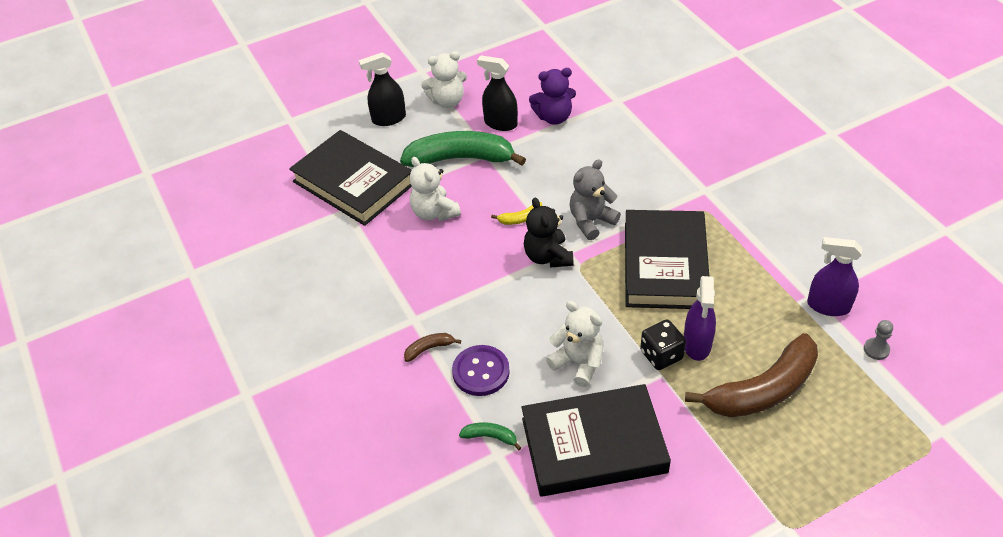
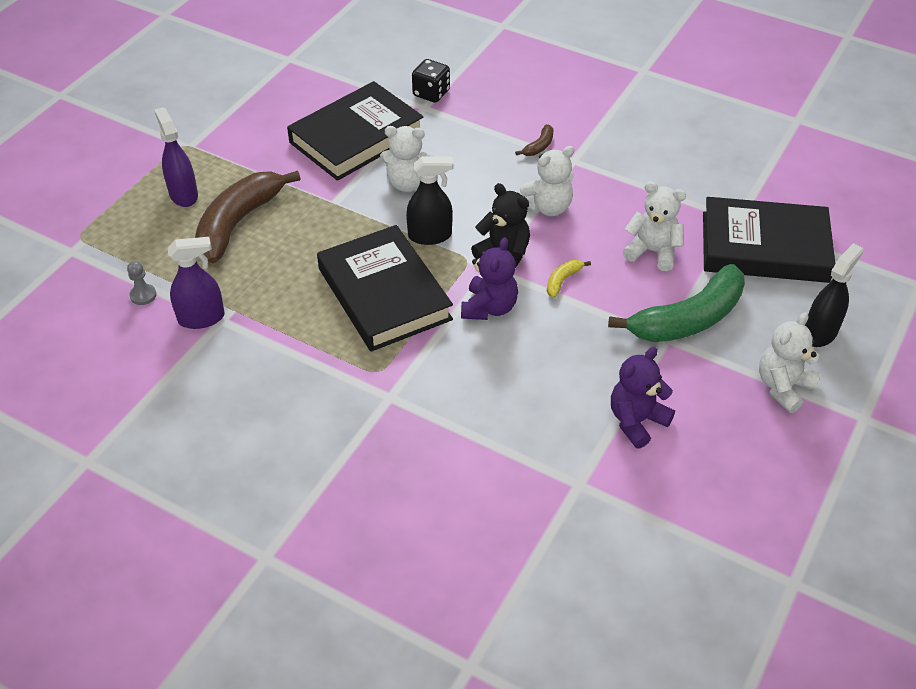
camera: 145 degrees right, 0 degrees up
purple button [452,345,510,396] -> none
green banana [459,422,522,450] -> none
black spray bottle [477,55,518,131] -> black spray bottle moved to [406,156,453,245]
grey teddy bear [570,159,621,240] -> purple teddy bear [461,237,518,320]
black dice [640,320,686,370] -> black dice moved to [412,59,450,103]
purple spray bottle [684,276,716,361] -> purple spray bottle moved to [154,107,198,207]
none -> white teddy bear [519,146,574,216]

